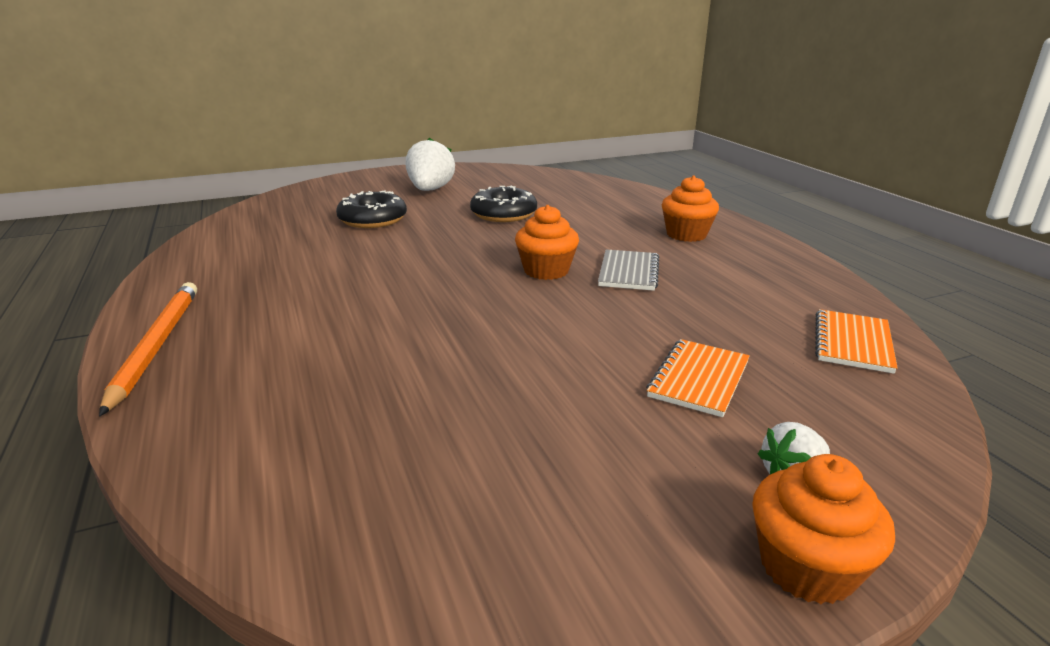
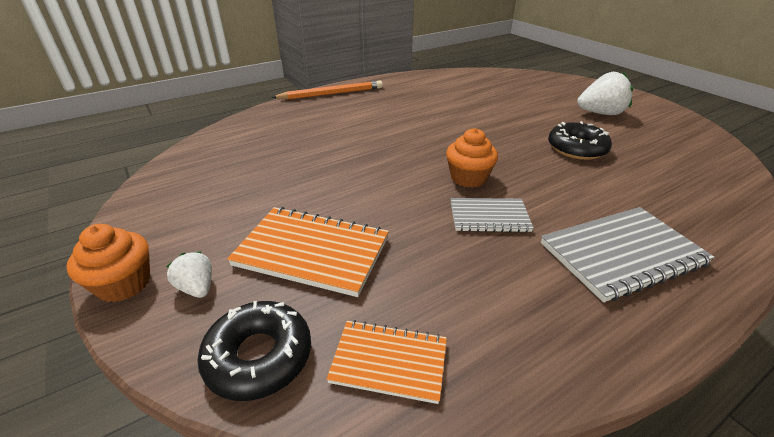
camera: 80 degrees right, 10 degrees up
black donut [336,190,407,228] -> black donut moved to [197,301,311,401]
orange notebook [646,339,750,417] -> orange notebook [227,207,389,297], size x1.63
orange cupcake [662,176,719,242] -> grey notebook [541,207,714,302]

